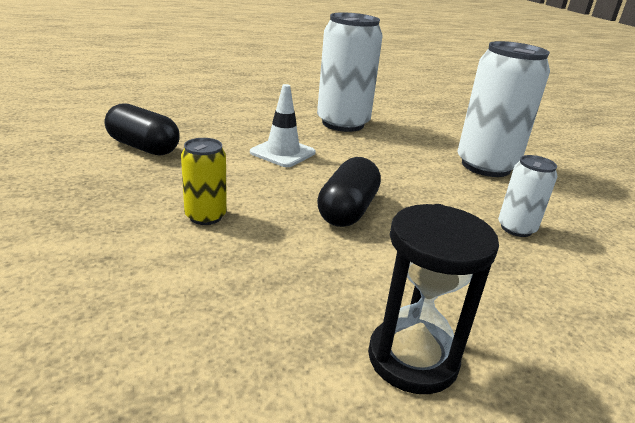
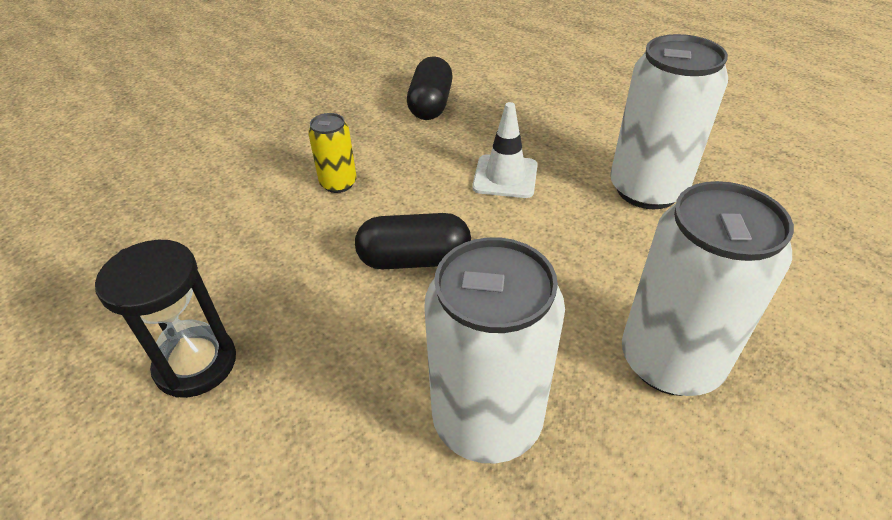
camera: 70 degrees right, 15 degrees up
white can [498,155,557,237] -> white can [424,237,565,463], size x1.99

